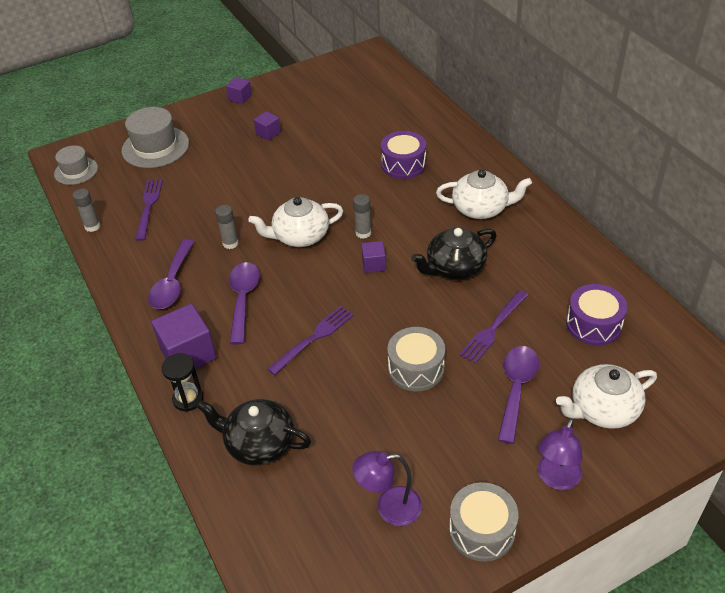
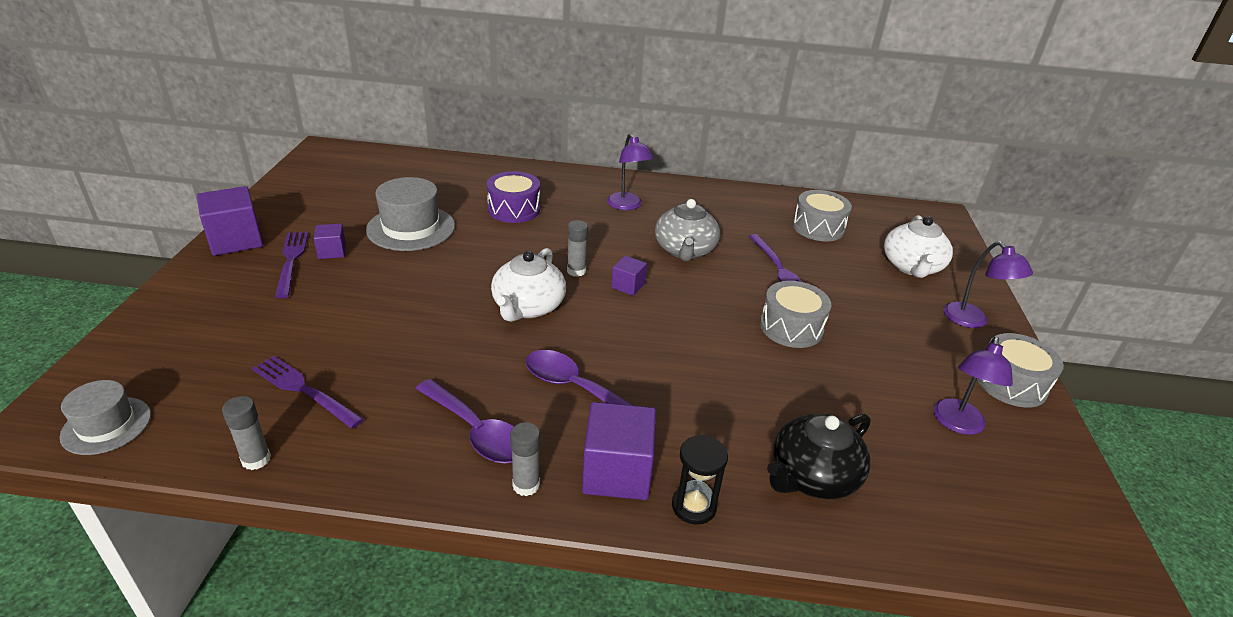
camera: 60 degrees left, 10 degrees down
grey hat [122,107,189,168] -> grey hat moved to [366,177,455,251]
grey glue stick [215,205,239,249] -> grey glue stick moved to [510,422,540,496]
purple cube [226,77,252,104] -> purple cube [197,186,263,256], size x1.86
purple fork [267,306,354,375] -> purple fork moved to [275,232,308,298]
black teapot [411,227,497,280] -> grey teapot [655,198,720,261]
white teapot [436,170,532,219] -> purple lamp [607,133,654,210]
purple spoon [498,346,539,444] -> none
purple drum [566,284,627,346] -> grey drum [793,190,852,241]

